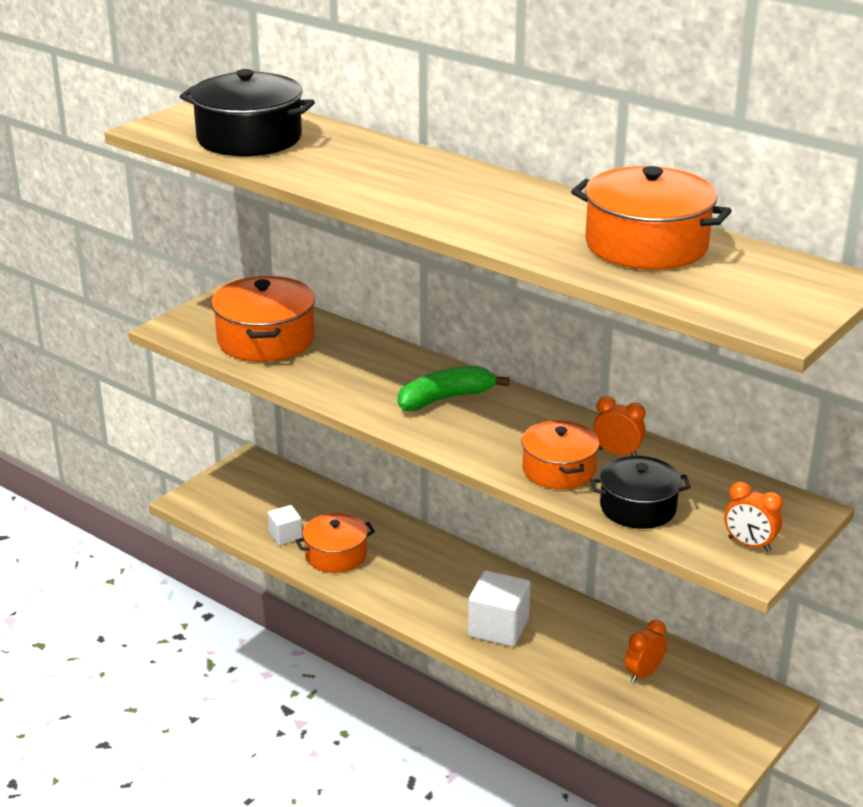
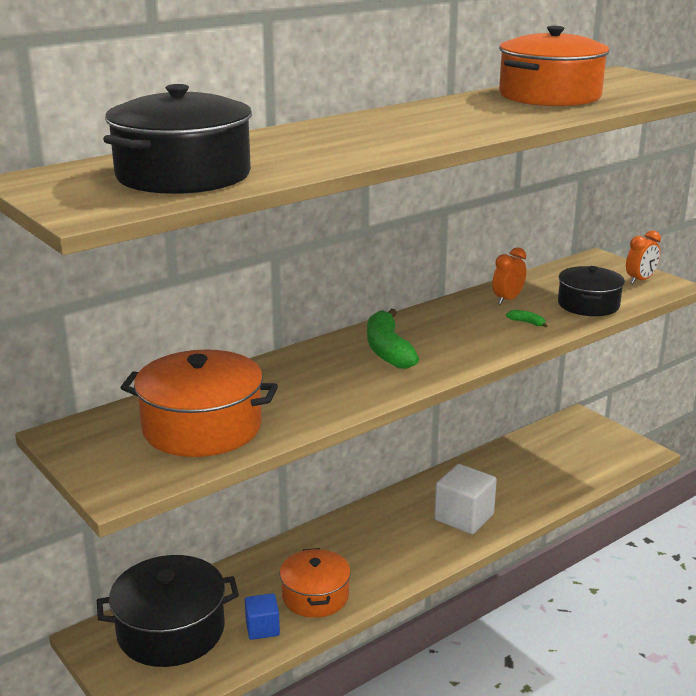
camera: 75 degrees left, 5 degrees down
white cube [268,505,303,545] -> blue cube [245,593,280,640]
orange pot [522,420,600,489] -> green banana [506,310,547,328]
orange clock [625,620,667,683] -> none
none -> black pot [97,555,239,667]

